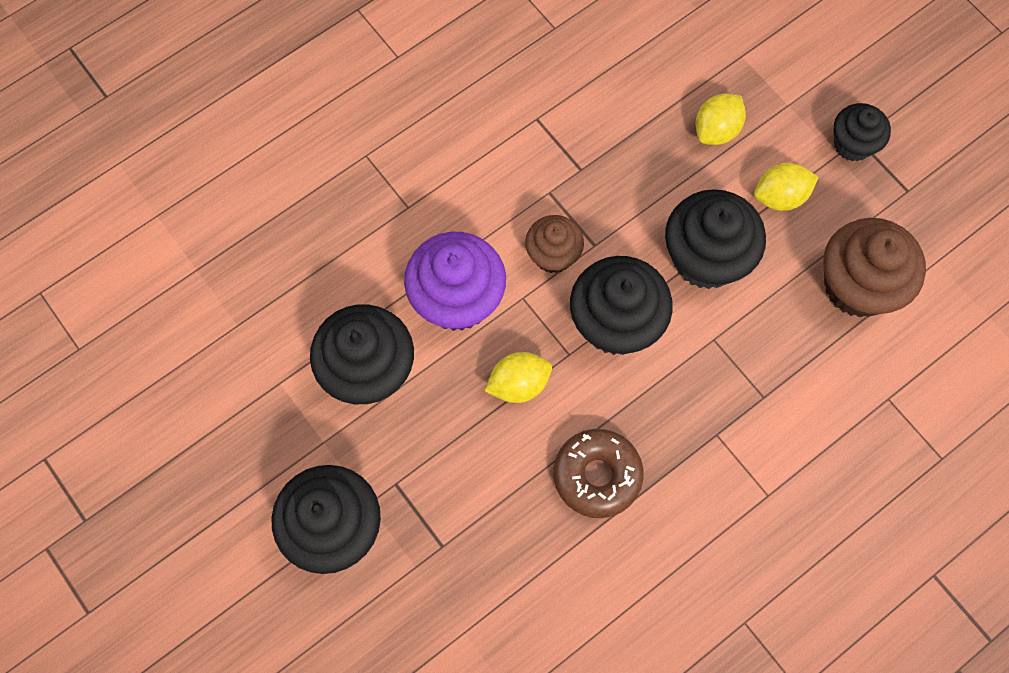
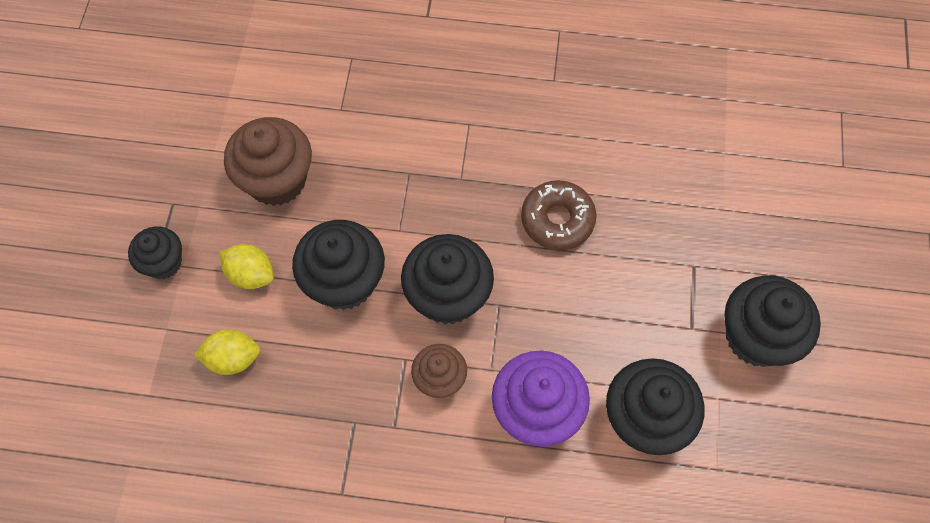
camera: 135 degrees left, 5 degrees down
yellow lemon [485,352,552,403] -> none

